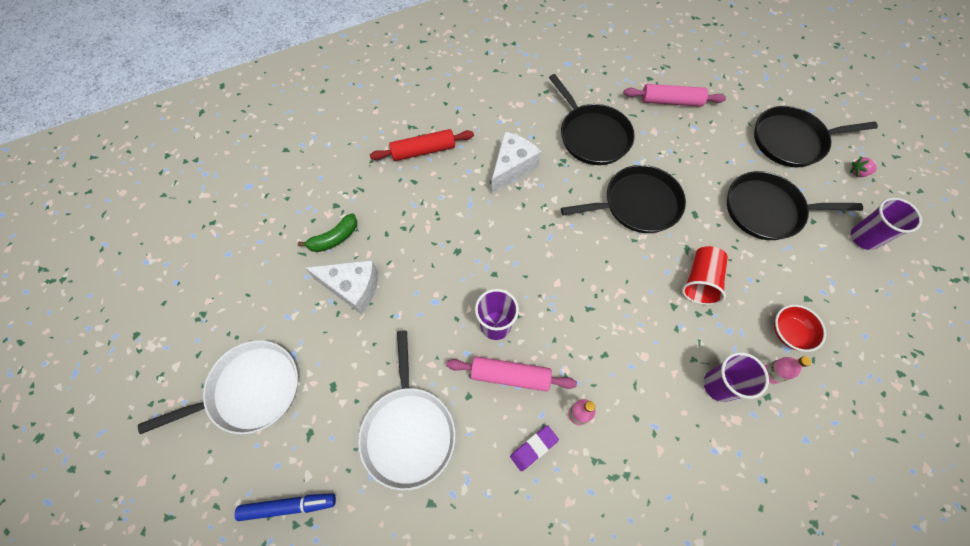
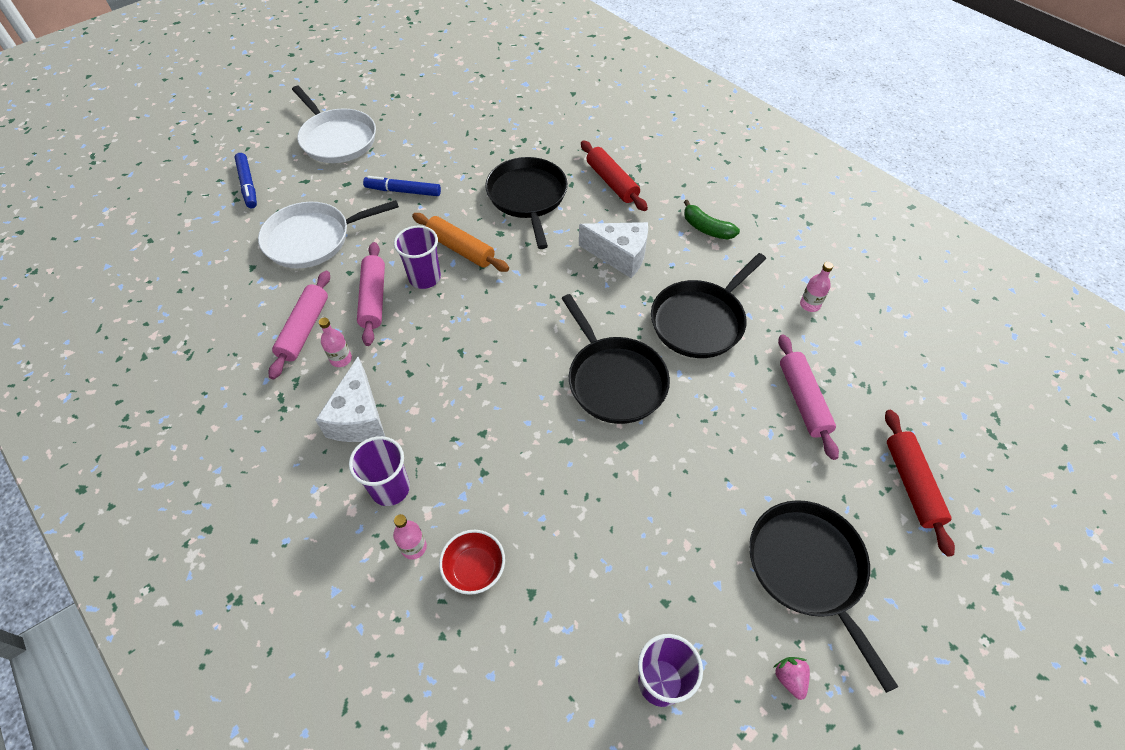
camera: 75 degrees right, 10 degrees down
green banana [298,213,357,252] -> green banana moved to [684,200,740,240]
white cheese [305,260,378,314] -> white cheese moved to [315,356,385,442]
purple eraser [510,425,559,471] -> pink rolling pin [268,271,330,380]
red cup [682,246,728,305] -> none
black pan [727,171,863,240] -> black pan moved to [485,157,568,249]
none -> blue marker [363,176,441,196]
none -> orange rolling pin [412,213,509,272]
none -> pink bottle [800,262,833,312]
none -> red rolling pin [885,410,955,557]

